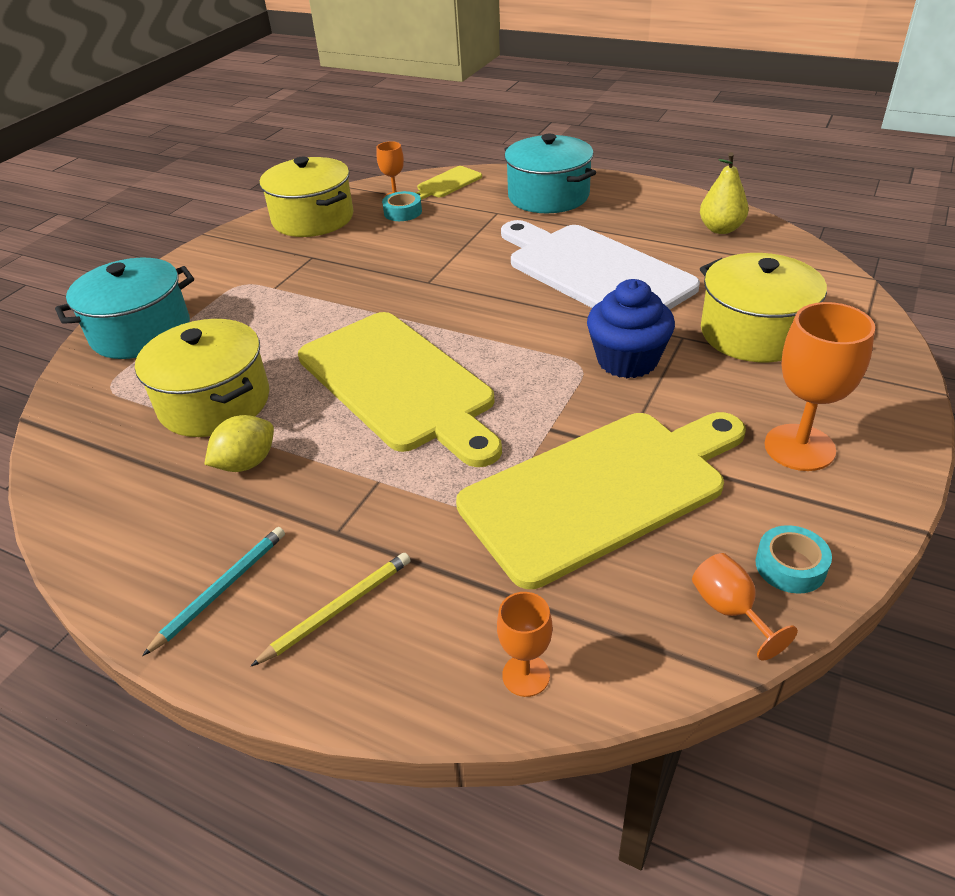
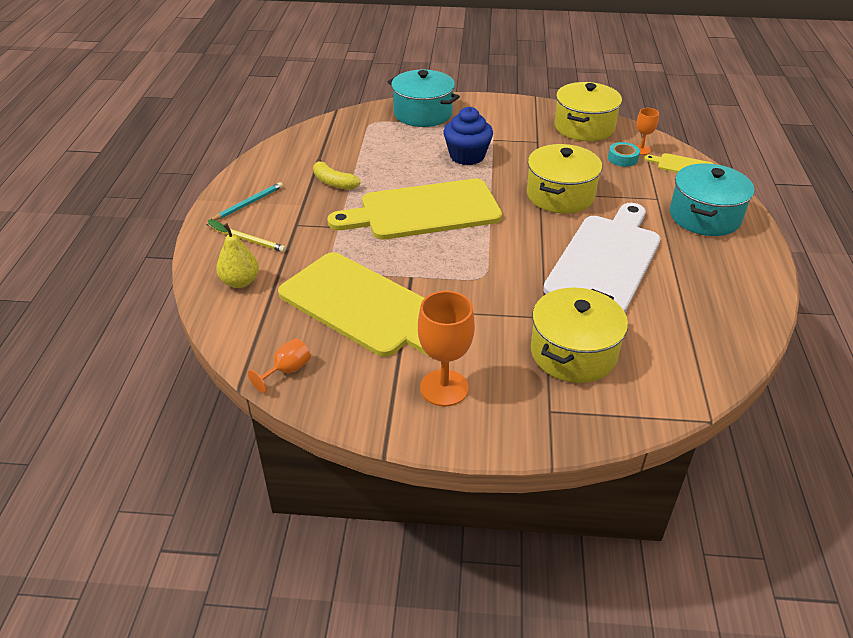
camera: 65 degrees right, 0 degrees up
yellow pot [135,319,269,437] -> yellow pot moved to [527,144,602,213]
turquoise pencil [142,527,285,656] -> turquoise pencil turned 60 degrees counterclockwise [212,182,283,220]
yellow lemon [204,415,274,472] -> yellow banana [313,159,361,190]
yellow cutting board [298,312,502,467] -> yellow cutting board turned 45 degrees clockwise [327,179,502,240]
orange goblet [497,592,553,697] -> none
blue cupcake [587,279,675,378] -> blue cupcake moved to [443,107,493,165]
yellow pear [700,152,749,234] -> yellow pear moved to [208,219,259,288]
turquoise tape [755,525,832,594] -> none

